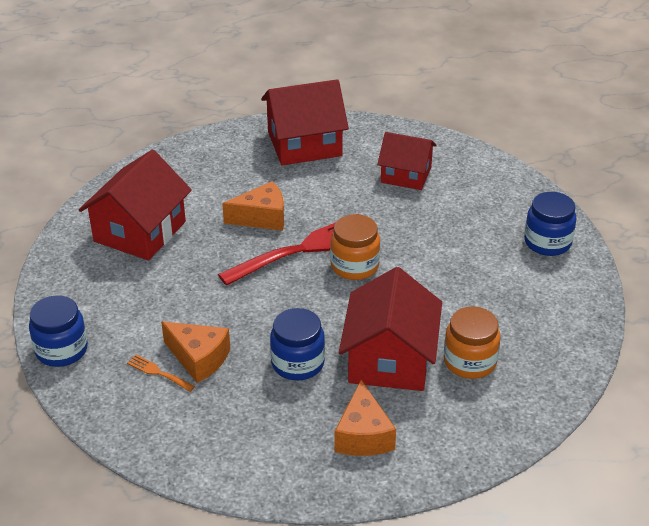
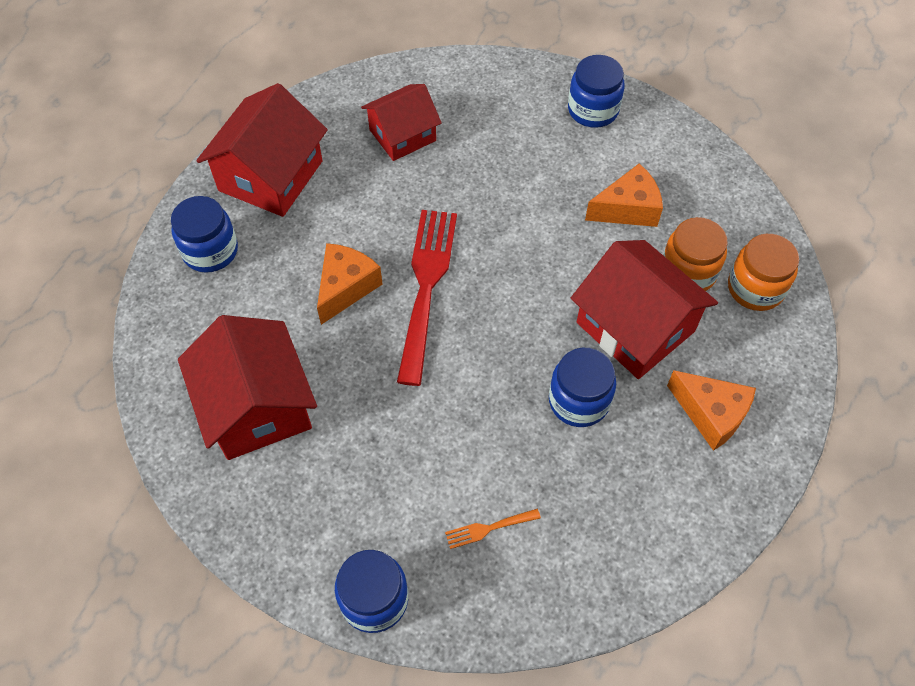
camera: 50 degrees left, 20 degrees up
orange cheese [161,321,230,383] -> orange cheese moved to [585,163,663,227]
orange jar [330,214,380,280] -> orange jar moved to [728,234,799,311]
none -> blue jar [171,196,238,273]

